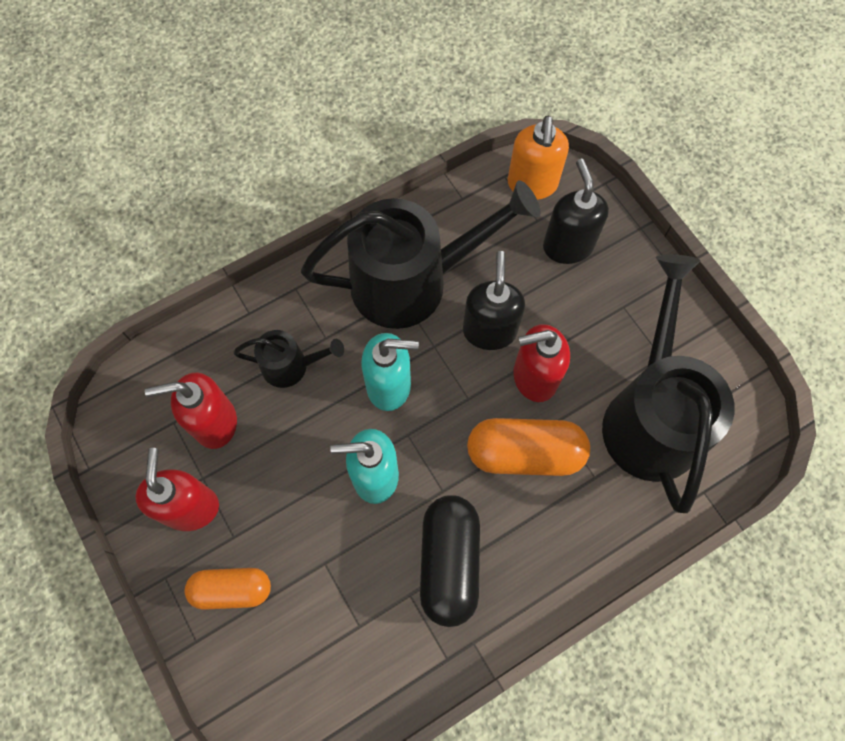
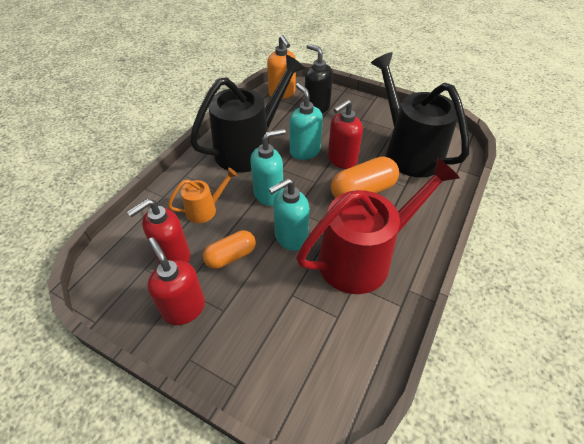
camera: 30 degrees left, 20 degrees down
orange capsule [185,568,271,610] -> orange capsule moved to [203,230,256,269]
black watering can [233,330,344,388] -> orange watering can [168,168,238,223]
black capsule [420,495,480,627] -> red watering can [296,157,460,294]
black soap dispenser [463,251,525,350] -> turquoise soap dispenser [290,83,323,160]

